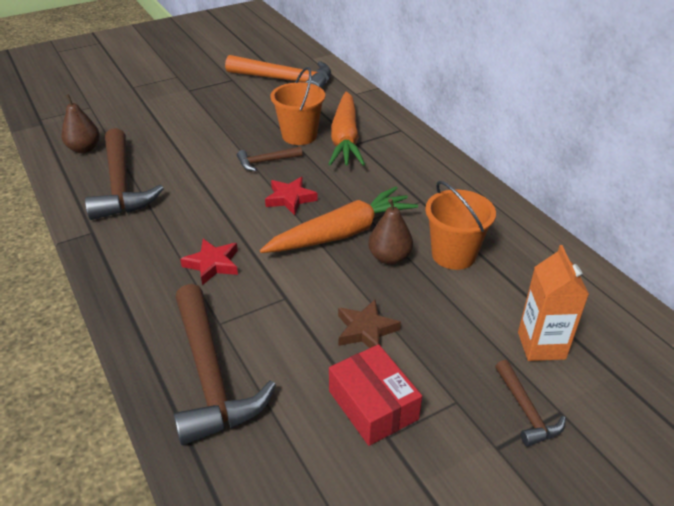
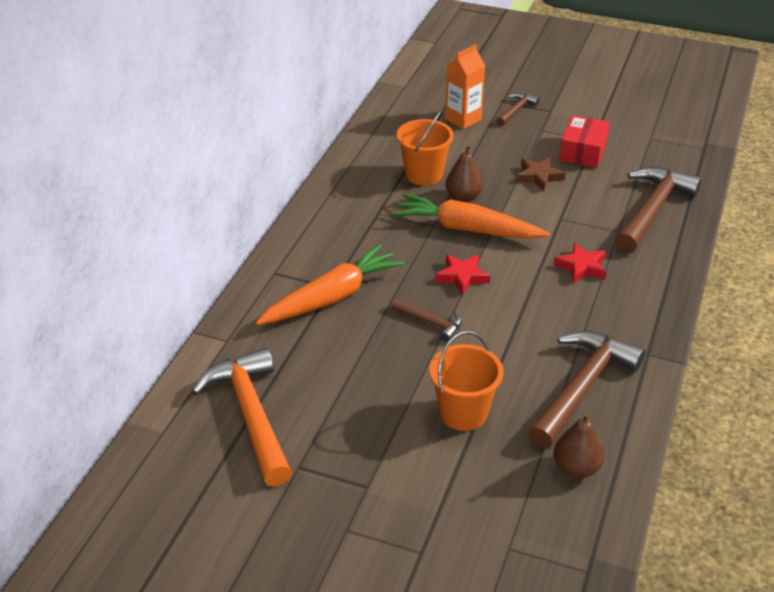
camera: 130 degrees left, 0 degrees up
orange bucket [270,67,325,145] -> orange bucket moved to [429,331,504,431]

